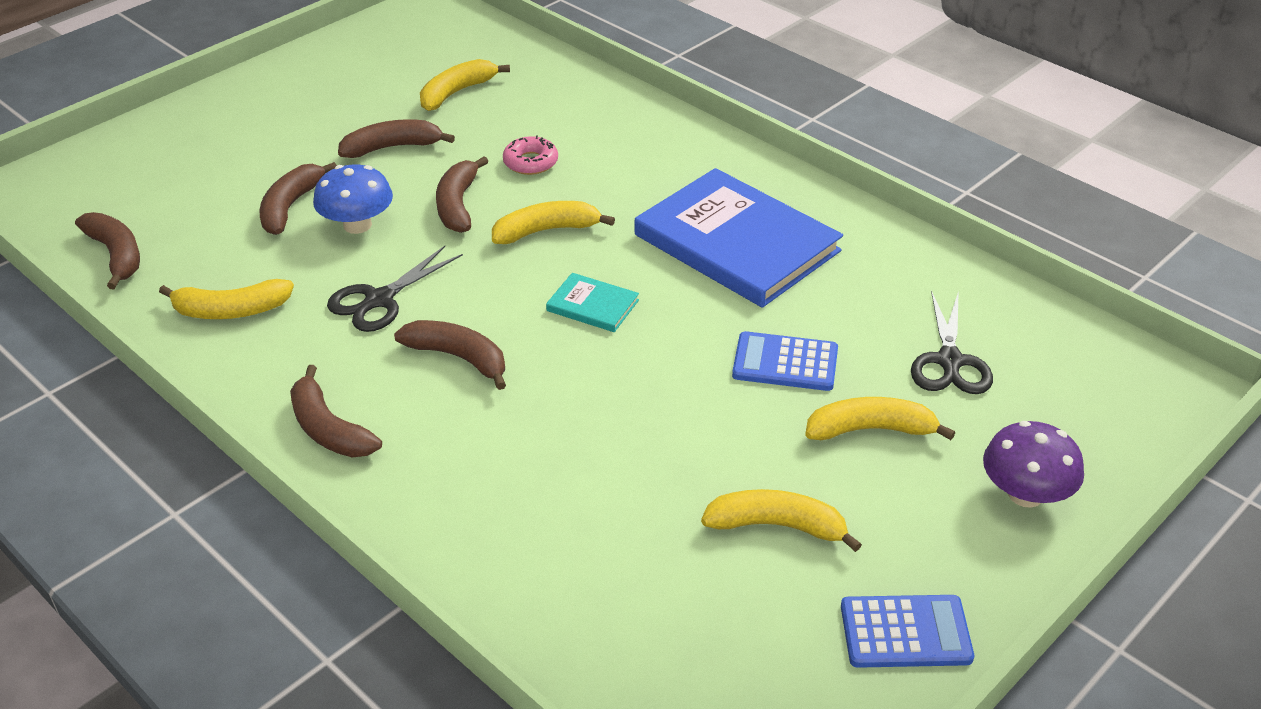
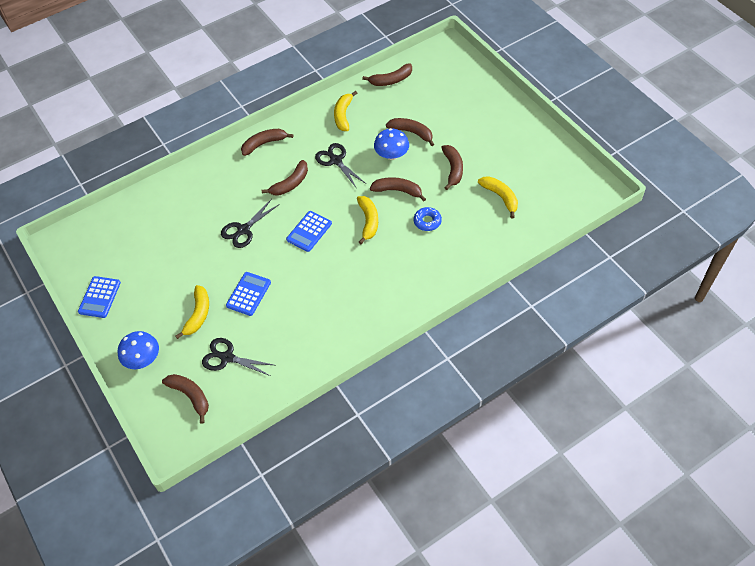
camera: 105 degrees right, 15 degrees up
pink donut [503,136,558,175] -> blue donut [414,207,442,231]
turquoise book [546,273,639,332] -> blue calculator [286,211,332,252]
blue book [635,168,843,308] -> none
yellow banana [701,489,862,552] -> none
purple mushroom [983,421,1084,508] -> blue mushroom [117,331,159,369]
none -> brown banana [162,374,209,424]
none -> black scissors [221,199,280,248]

